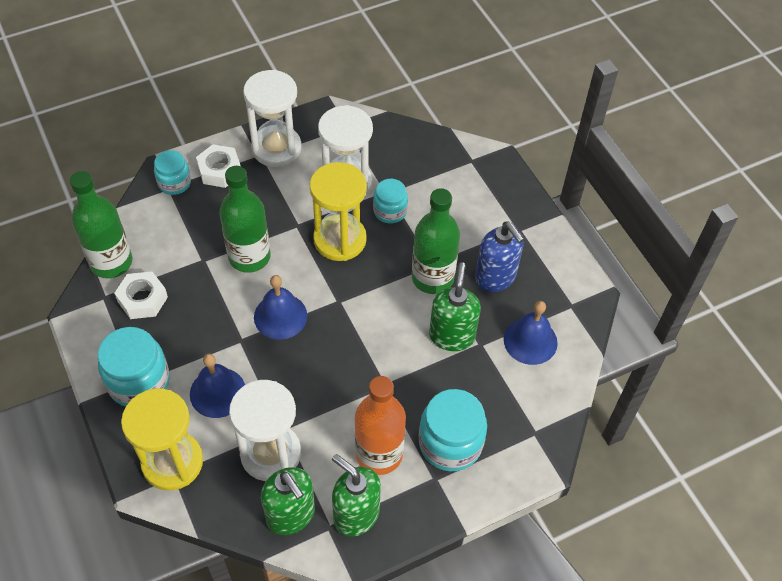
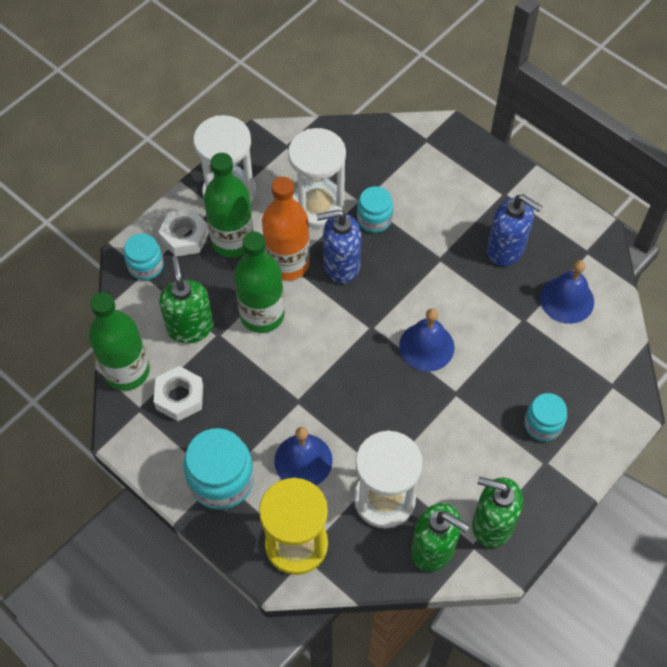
camera: 20 degrees left, 5 degrees up
blue bell [254,275,307,340] -> blue bell moved to [399,308,455,372]
yellow hourglass [310,162,367,261] -> blue soap dispenser [317,209,361,284]
orange bottle [355,376,406,475] -> orange bottle moved to [262,177,310,281]
green bottle [412,188,460,294] -> green bottle moved to [204,153,254,258]
turquoise jar [419,389,487,471] -> turquoise jar [524,393,567,441], size x0.61
green soap dispenser [429,262,481,351] -> green soap dispenser moved to [159,256,213,343]

